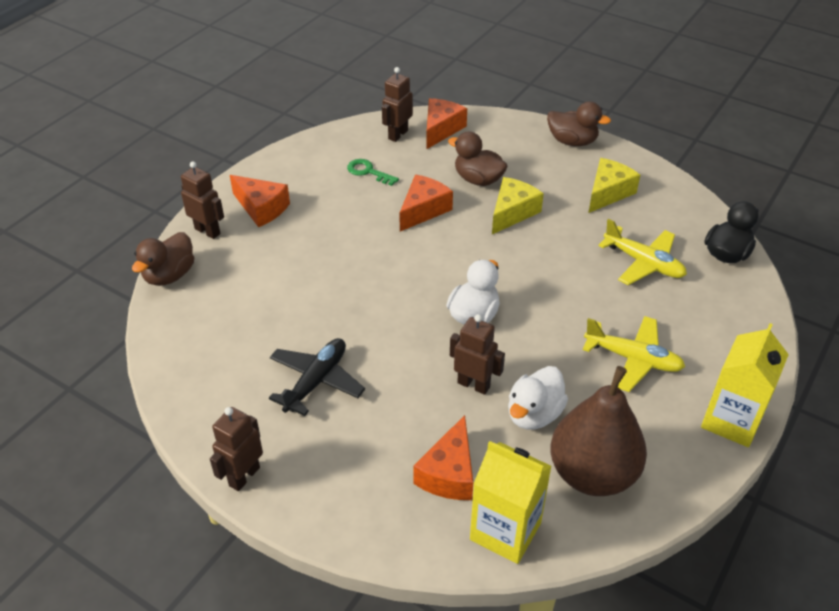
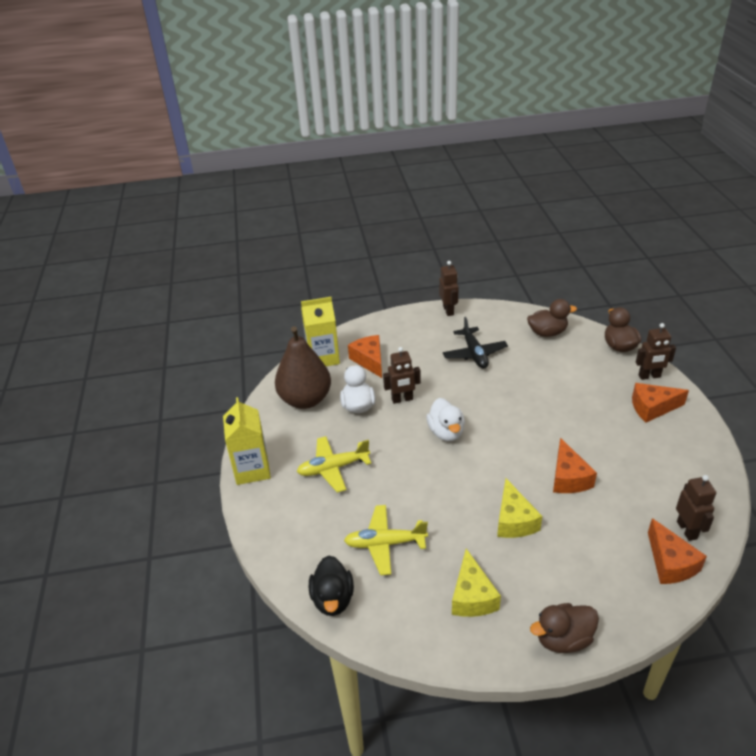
camera: 140 degrees right, 5 degrees down
green key [347,159,399,186] -> none
brown duck [448,131,508,186] -> brown duck moved to [527,299,577,337]

